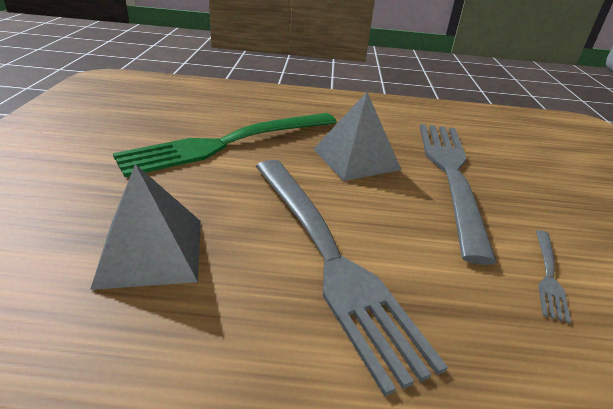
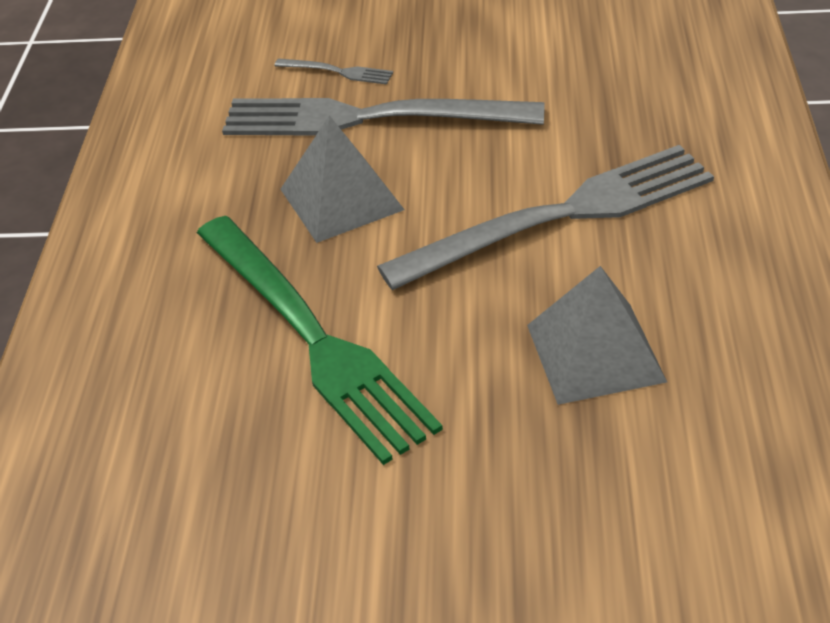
camera: 85 degrees left, 10 degrees up
grey fork [536,230,571,324] -> grey fork moved to [274,59,393,85]

